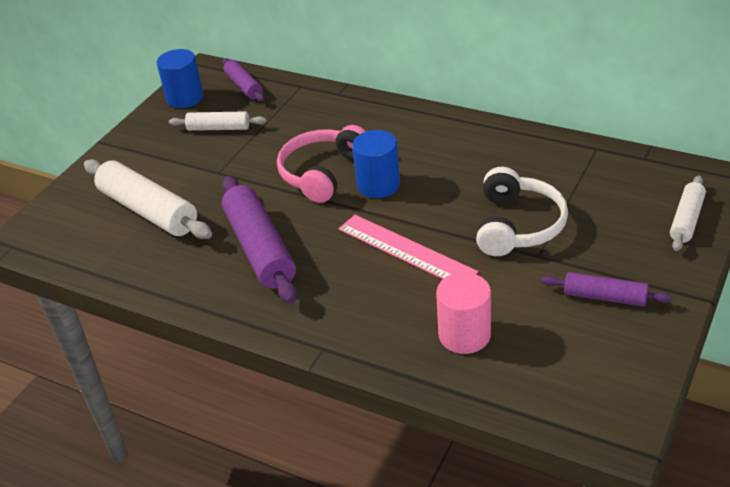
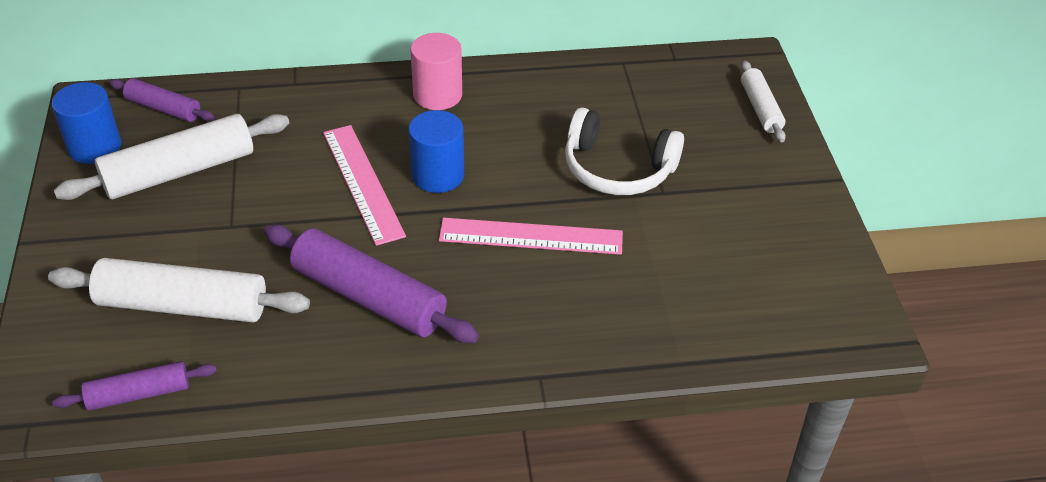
camera: 40 degrees left, 5 degrees up
white rolling pin [169,111,266,131] -> white rolling pin [54,114,289,200], size x1.78
pink headphones [277,125,366,203] -> pink ruler [323,125,406,246]
pink cylinder [436,272,491,354] -> pink cylinder moved to [410,33,462,110]
white headphones [476,167,568,256] -> white headphones turned 135 degrees clockwise [565,108,684,195]
purple rolling pin [541,272,672,307] -> purple rolling pin moved to [52,361,217,411]

